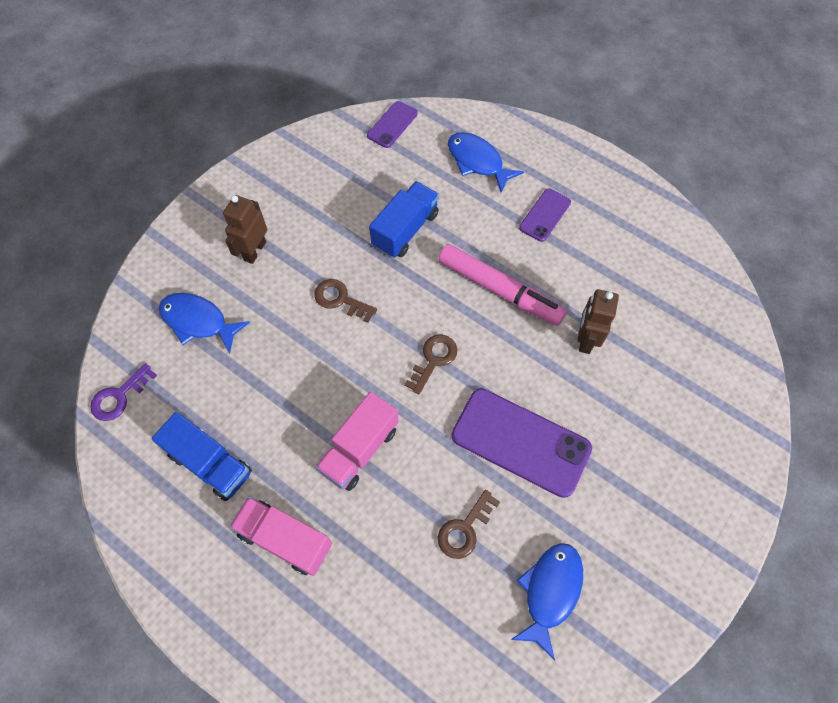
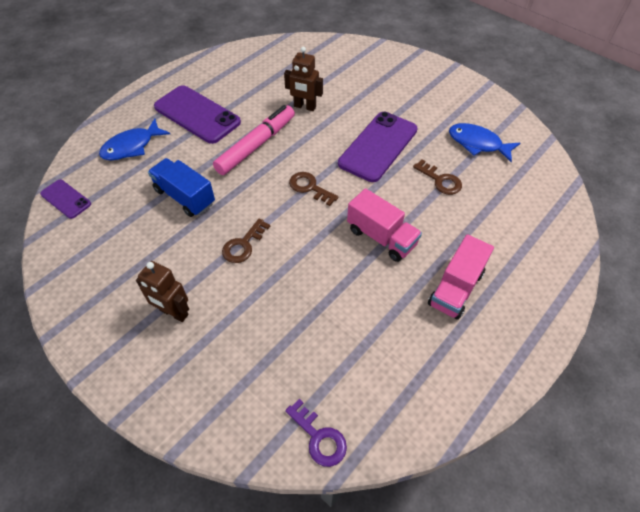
camera: 85 degrees left, 10 degrees down
blue truck [151,412,252,501] -> none
blue fish [159,293,250,354] -> none
purple phone [519,189,571,242] -> purple phone [154,85,241,144], size x1.90

